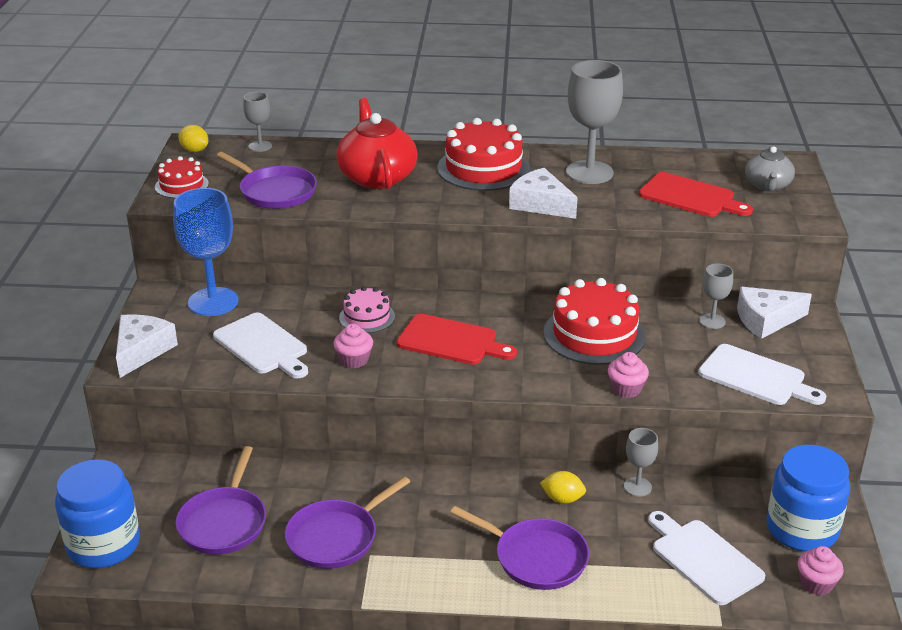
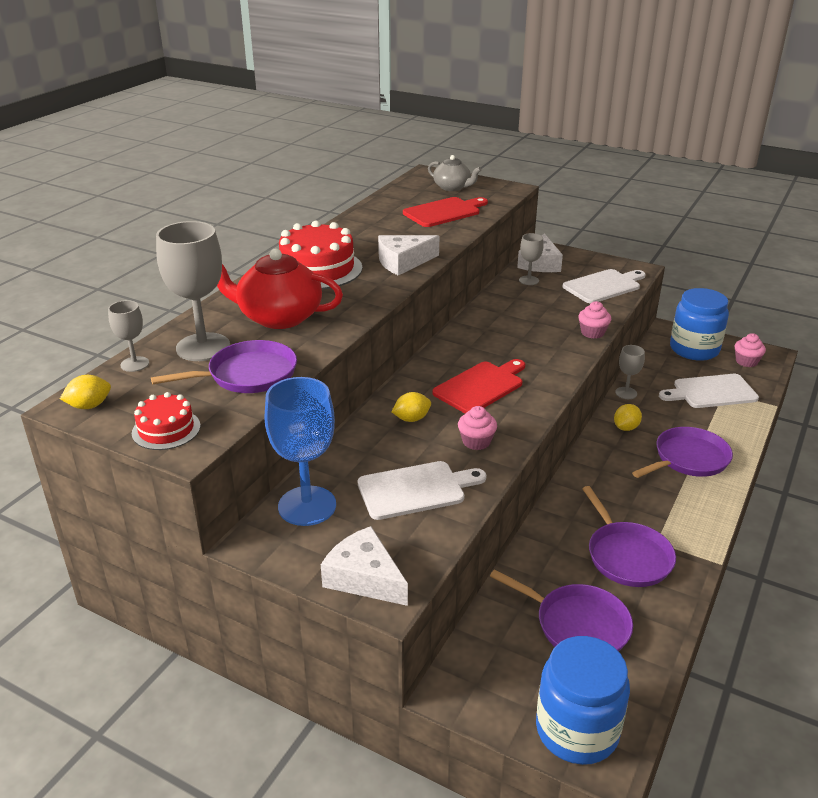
camera: 65 degrees left, 0 degrees up
pink cake [339,286,395,333] -> yellow lemon [391,392,431,422]
red cake [544,278,646,365] -> none
grey goblet [566,60,623,184] -> grey goblet moved to [156,221,230,361]

